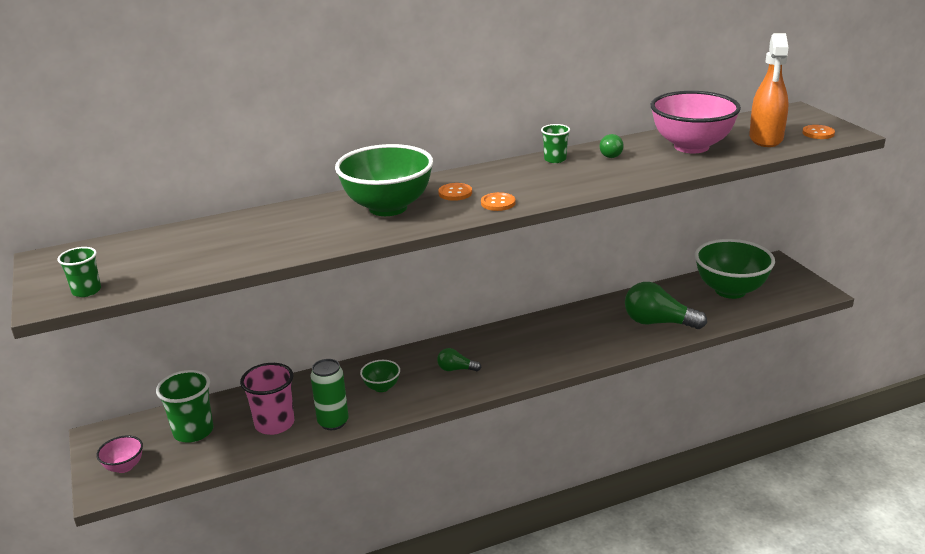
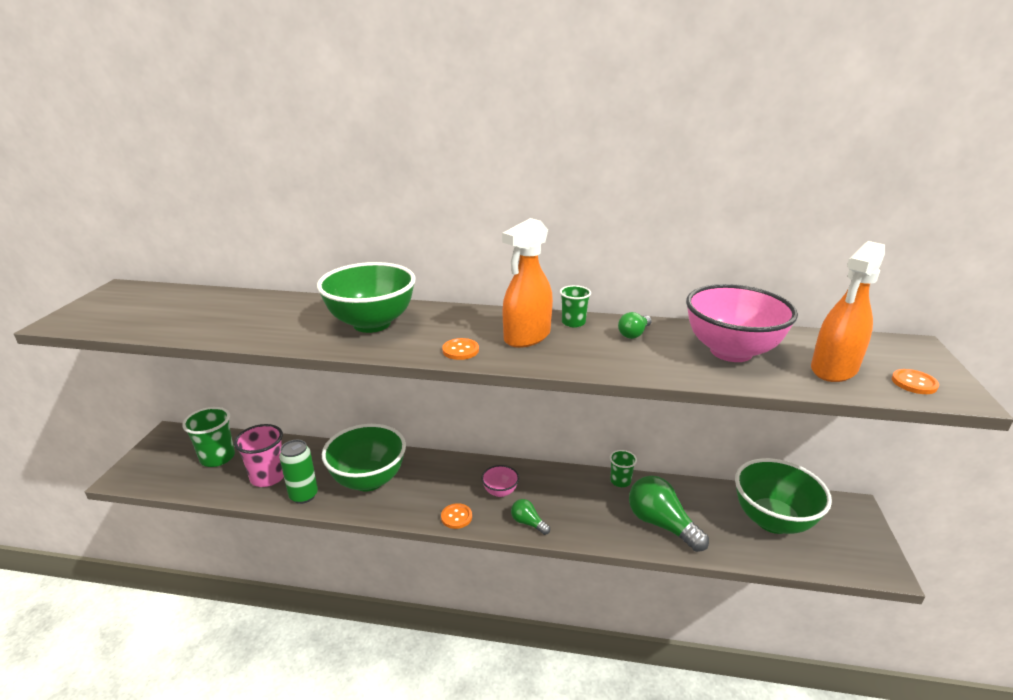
camera: 30 degrees right, 0 degrees up
green cup [58,247,101,297] -> green cup moved to [610,450,637,487]
pink bowl [96,435,143,473] -> pink bowl moved to [481,465,519,497]
green bowl [360,360,400,392] -> green bowl [322,424,406,492], size x2.20
green light bulb [437,348,482,371] -> green light bulb moved to [511,499,550,535]
orange button [438,183,472,201] -> orange button moved to [441,503,472,529]
none -> orange spray bottle [502,218,553,348]

